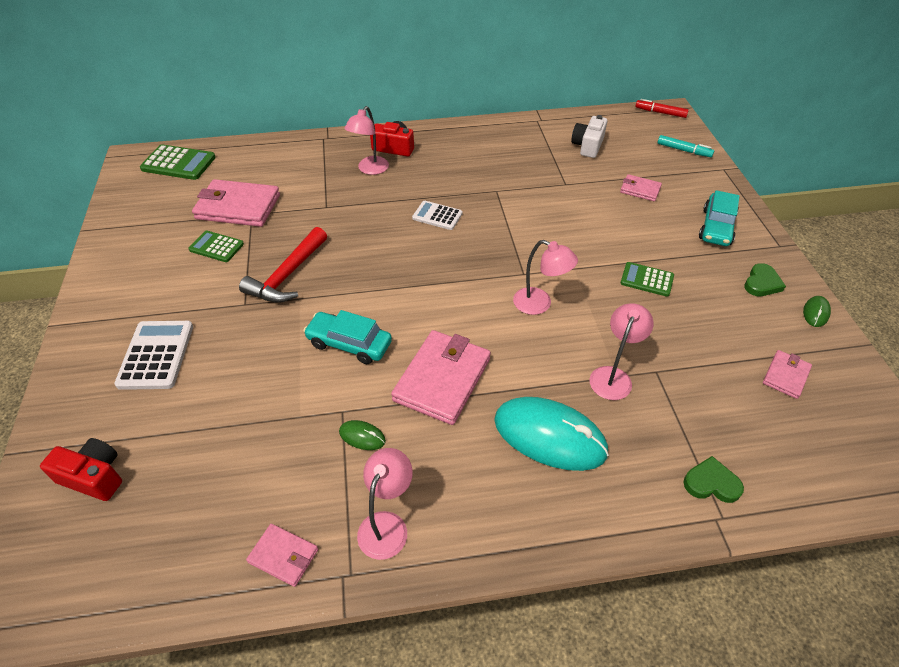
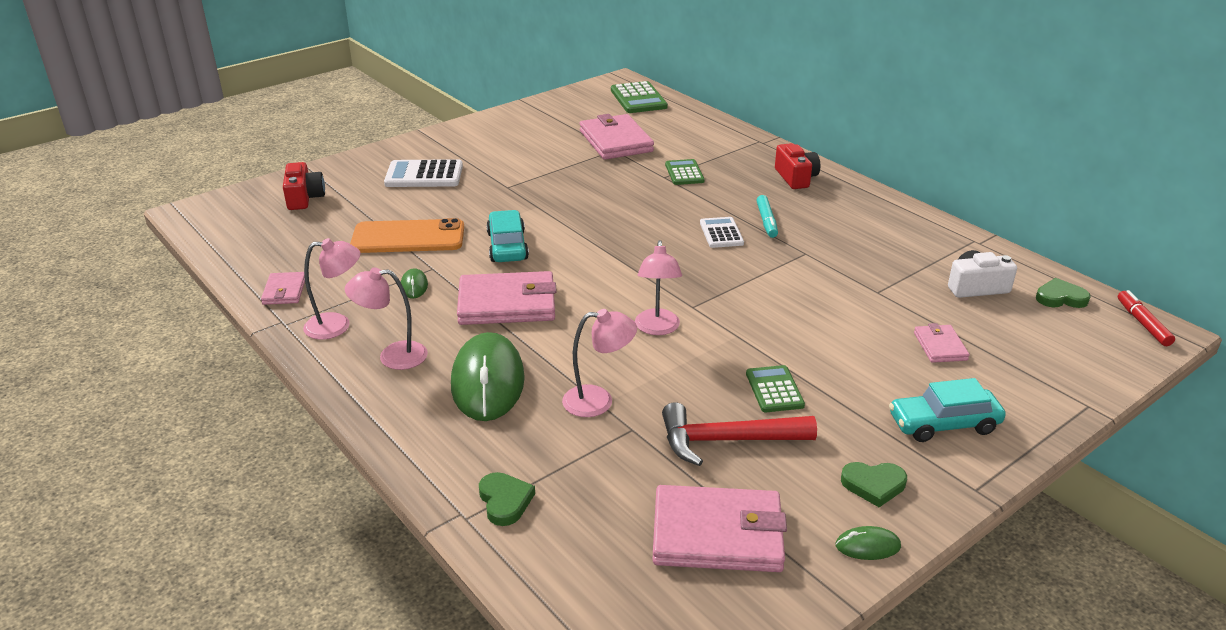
camera: 60 degrees right, 15 degrees down
white calculator [114,321,193,390] -> white calculator turned 150 degrees counterclockwise [384,159,463,187]
green calculator [188,230,244,262] -> green calculator moved to [665,159,705,185]
red hammer [239,227,327,303] -> red hammer moved to [662,402,817,466]
pink lamp [345,106,389,175] -> pink lamp moved to [345,267,428,370]
turquoise mouse [494,397,609,471] -> green mouse [451,332,525,421]
turquoise marker [658,135,714,157] -> turquoise marker moved to [756,195,778,238]
pink wallet [763,350,812,399] -> pink wallet [653,485,787,572], size x1.94
none -> orange phone [350,218,464,253]
none -> green heart [1036,278,1091,308]

